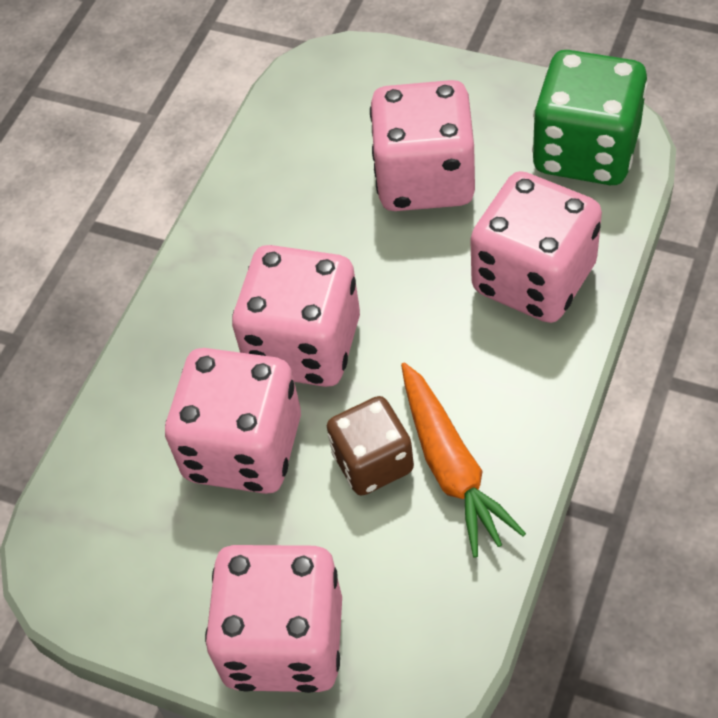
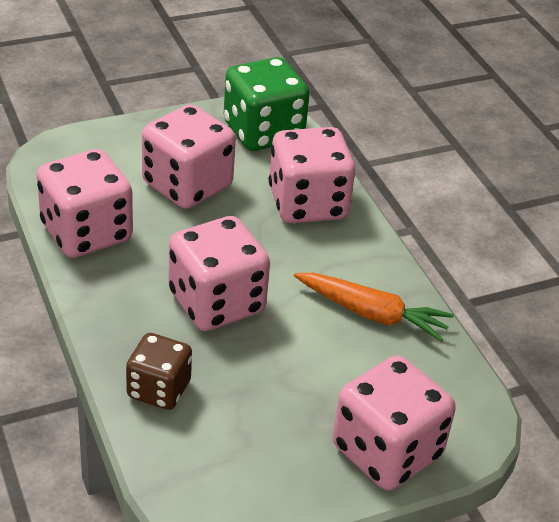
camera: 55 degrees left, 15 degrees down
pink dice [165,348,301,494] -> pink dice moved to [37,149,133,258]
brown dice [327,396,414,496] -> brown dice moved to [126,333,192,410]

